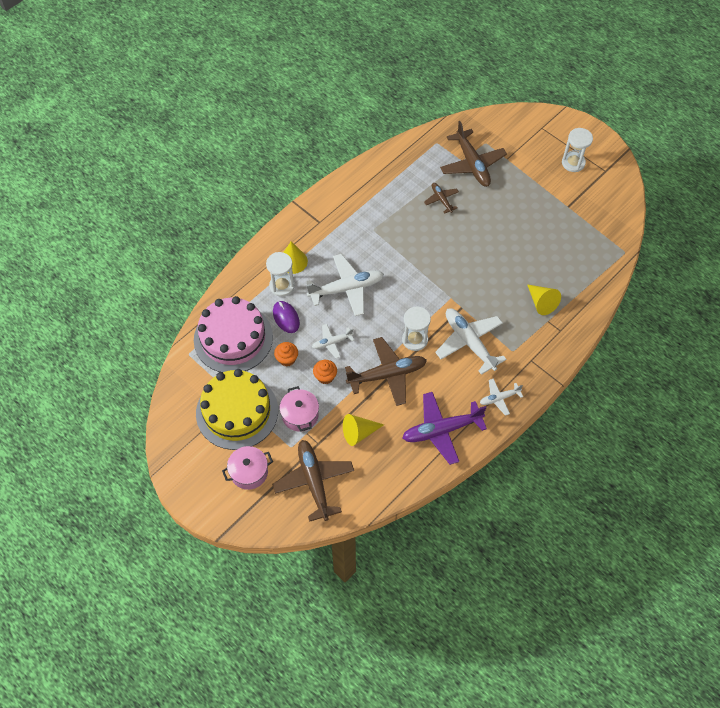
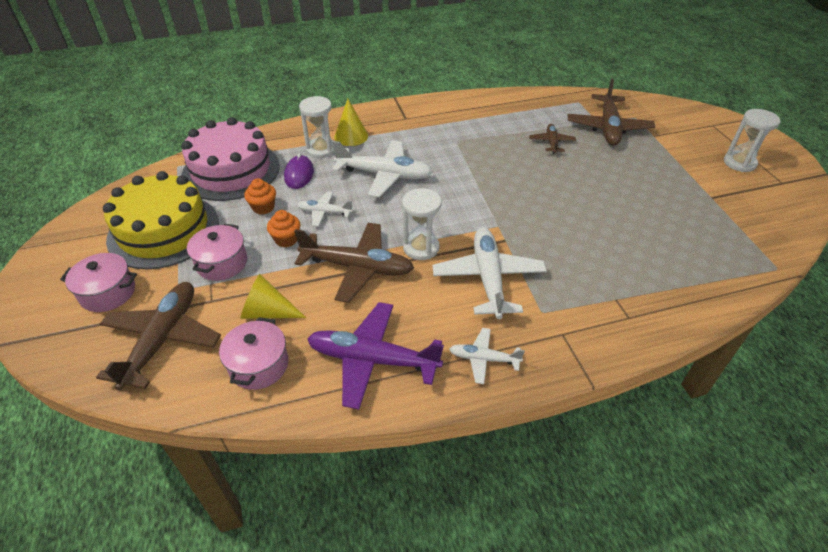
camera: 30 degrees right, 15 degrees down
yellow cone [527,284,561,315] -> none
none -> pink pot [219,317,288,390]

